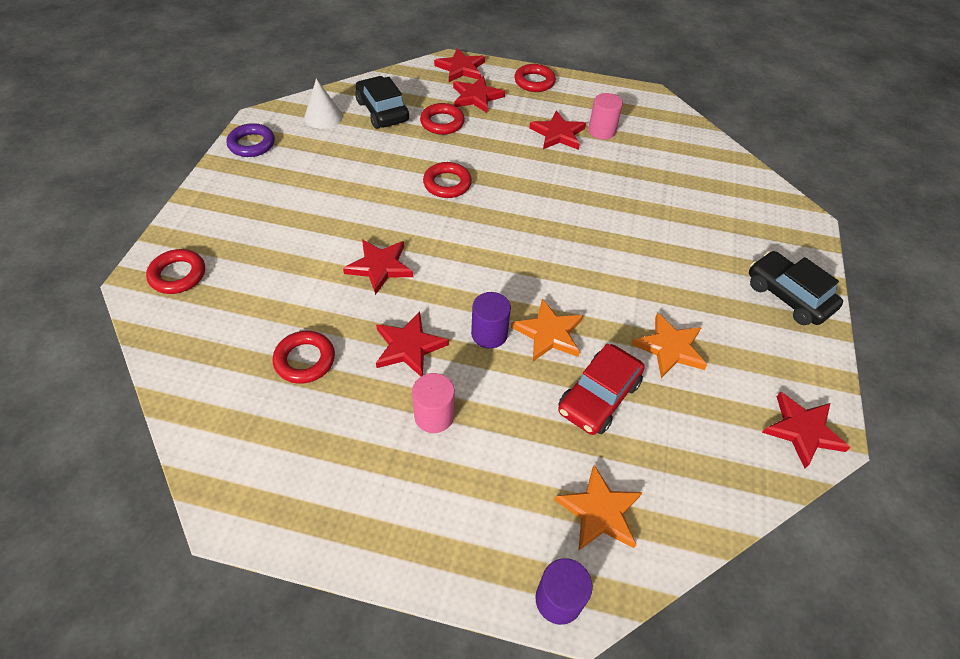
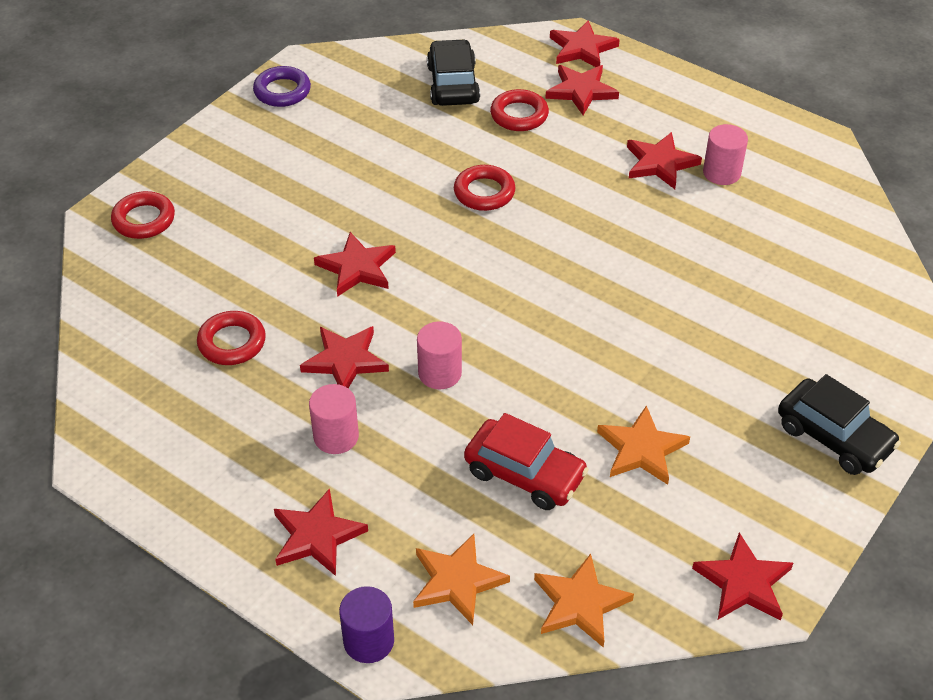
camera: 25 degrees right, 5 degrees down
white cone [304,79,343,129] -> none
purple cylinder [471,292,511,349] -> pink cylinder [417,321,462,389]
orange star [511,298,583,361] -> orange star moved to [534,554,634,648]
red ring [514,64,556,92] -> none
red car [558,343,645,435] -> red car turned 120 degrees counterclockwise [464,413,589,510]
black car [749,251,843,325] -> black car turned 150 degrees clockwise [778,374,901,475]
none -> red star [274,488,368,576]

